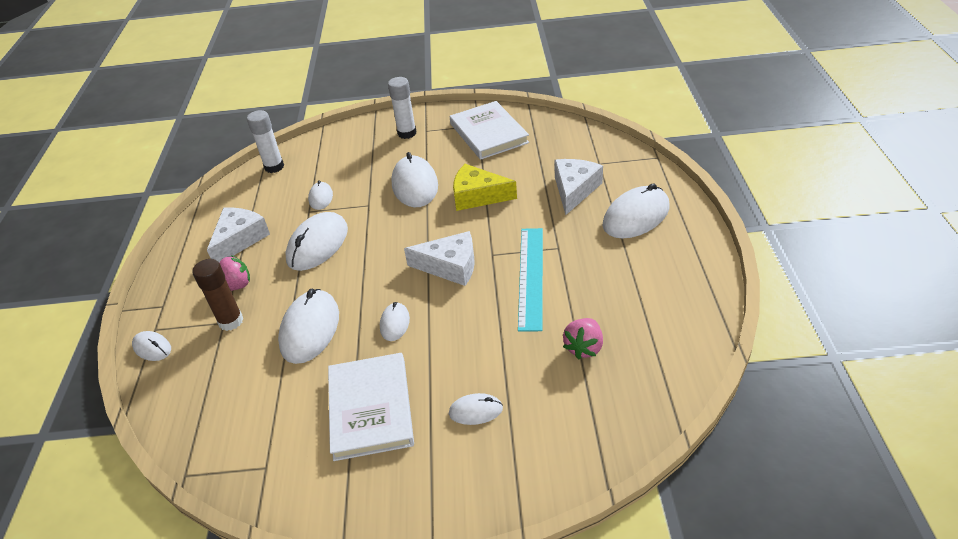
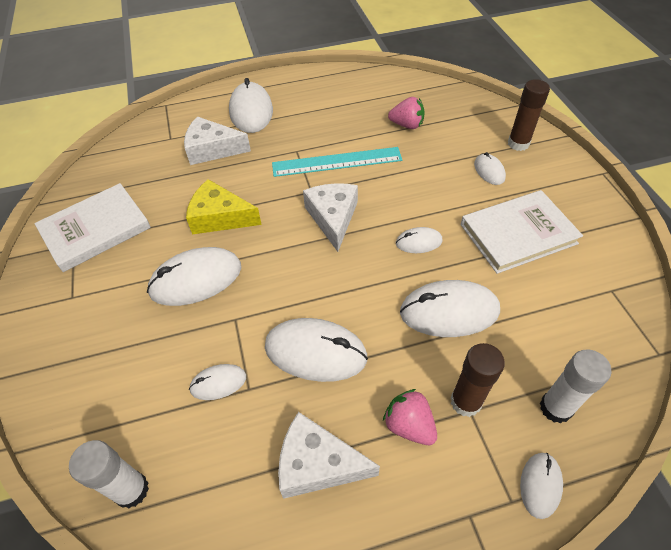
camera: 105 degrees left, 10 degrees up
white glue stick [388,77,416,139] -> white glue stick moved to [540,349,612,423]
yellow cheese [453,164,517,211] -> yellow cheese turned 105 degrees clockwise [186,179,262,234]
white mouse [603,183,669,239] -> white mouse turned 45 degrees clockwise [229,78,273,133]
none -> brown glue stick [508,79,550,151]

